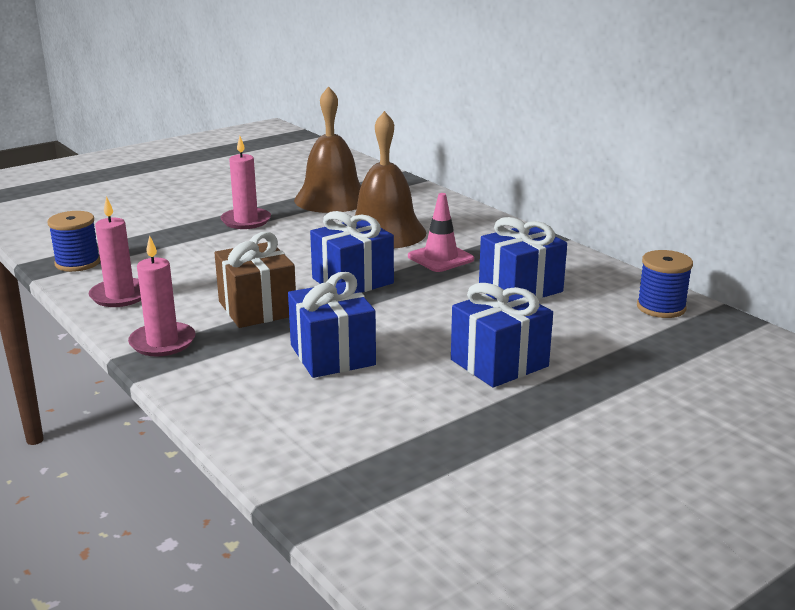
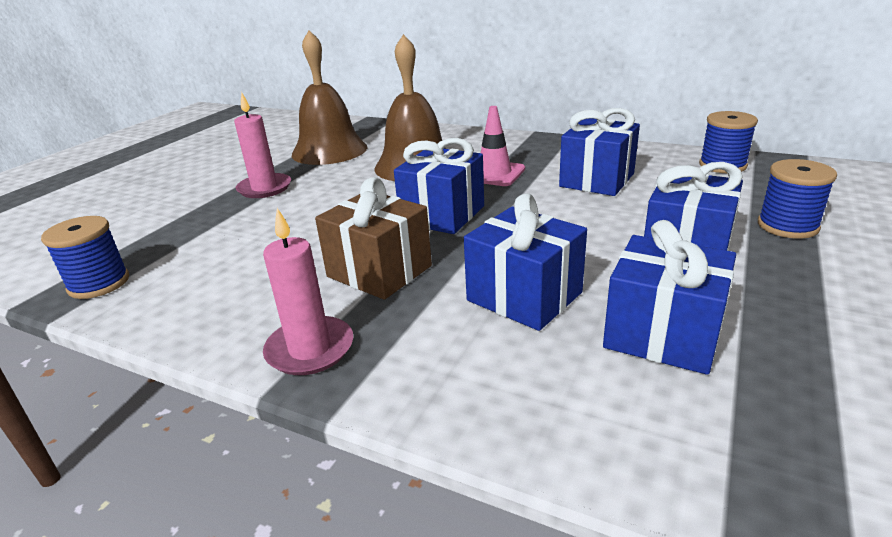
camera: 25 degrees left, 5 degrees up
pink candle [89,196,141,307] -> none
none -> blue gift [603,220,736,375]
none -> blue spool [758,159,837,239]

